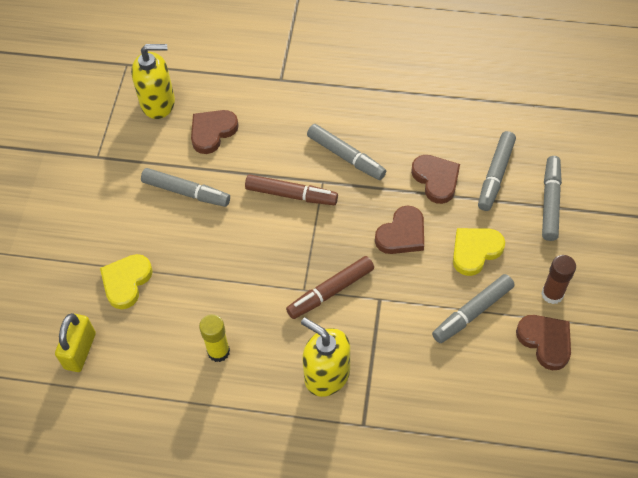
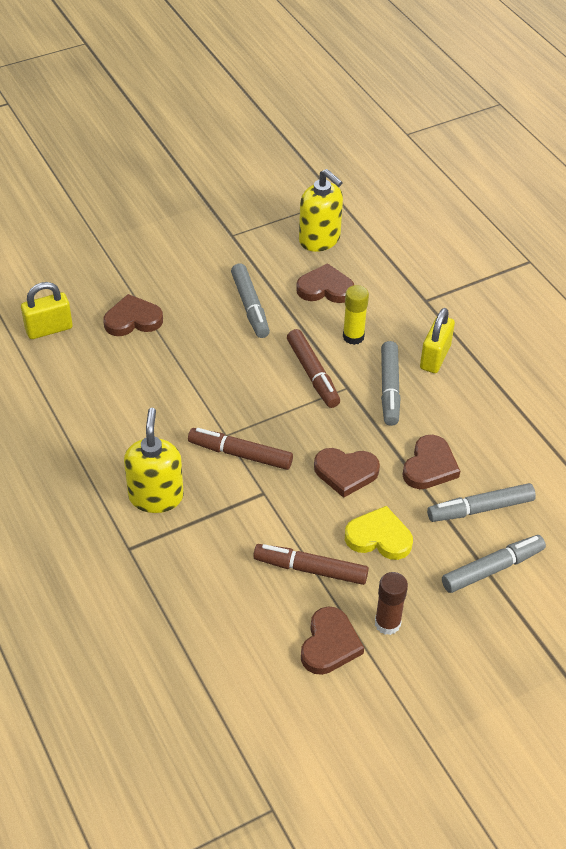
camera: 50 degrees right, 10 degrees down
yellow heart [100,254,153,309] -> brown heart [103,294,163,336]
yellow glue stick [199,314,230,362] -> yellow glue stick moved to [343,285,369,345]
grey marker [432,274,515,343] -> brown marker [253,544,369,585]
none -> yellow padlock [420,308,455,373]

